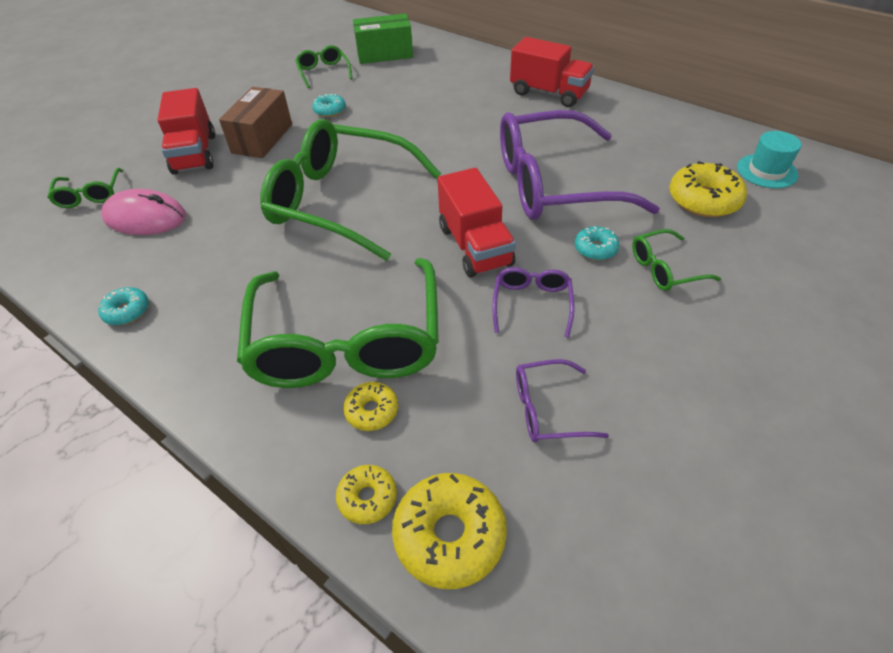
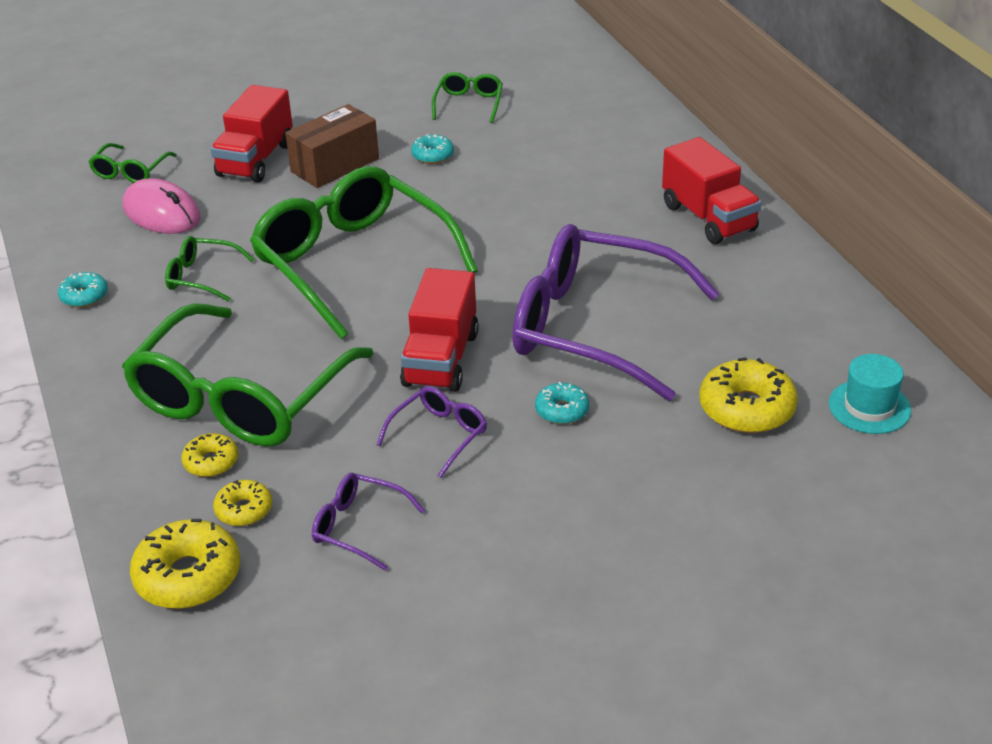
camera: 30 degrees right, 10 degrees down
yellow donut [336,465,397,524] -> yellow donut moved to [213,480,272,526]
green box [353,13,413,64] -> none
green glasses [632,229,721,291] -> green glasses moved to [165,236,255,302]

